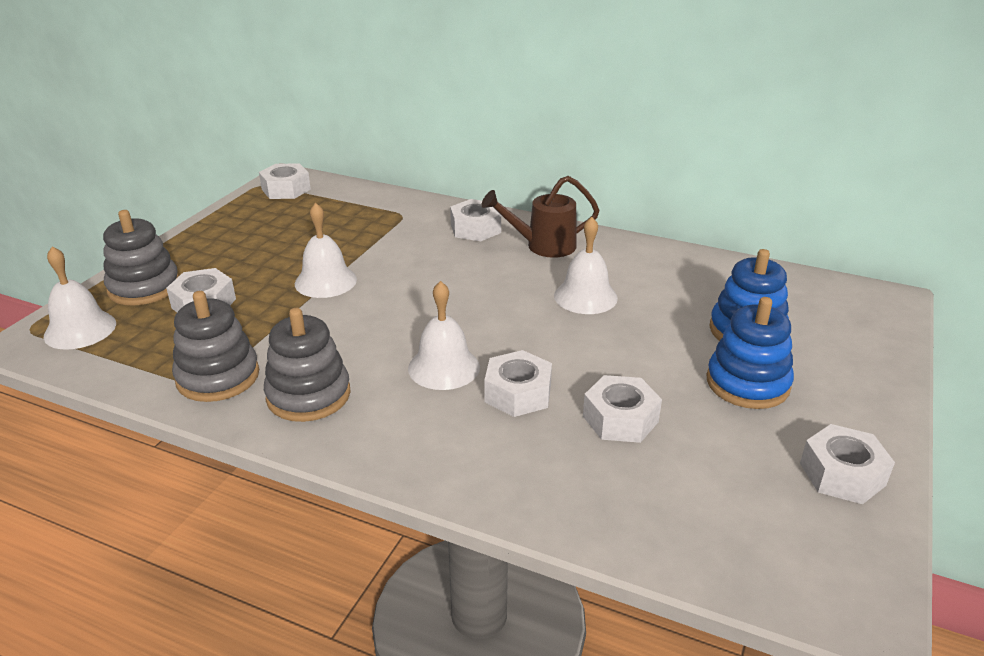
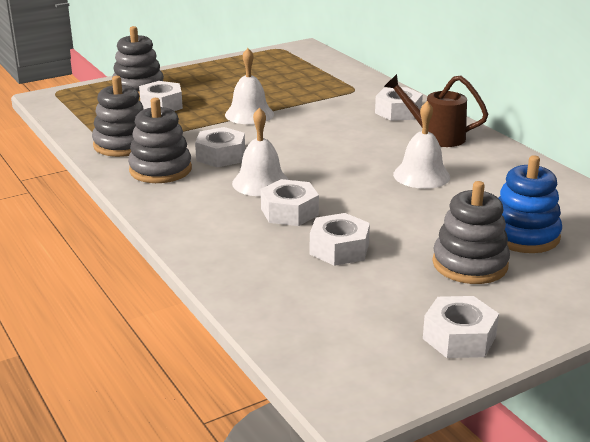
camera: 35 degrees right, 5 degrees down
white bell [44,247,116,350] -> none
white nut [259,164,311,199] -> white nut moved to [195,127,245,167]
blue stacking toy [706,297,794,409] -> grey stacking toy [432,181,510,284]

